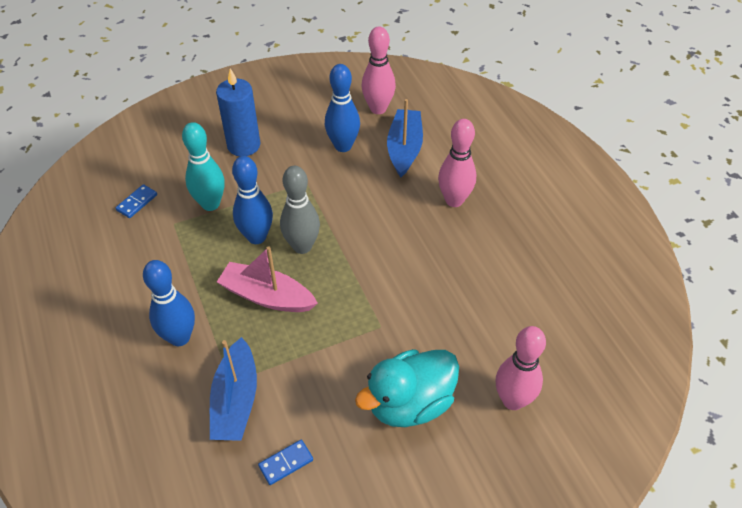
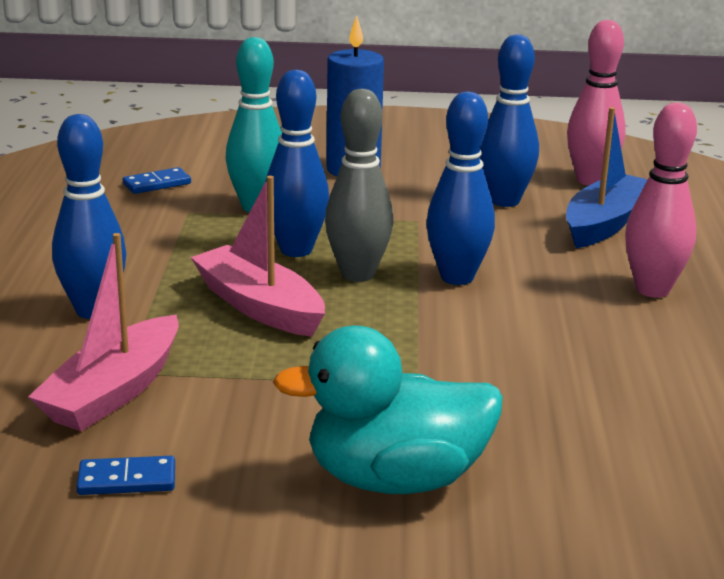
camera: 25 degrees right, 25 degrees down
blue boat [210,337,257,441] -> pink boat [28,233,179,431]
pink bowling pin [496,326,546,410] -> none
none -> blue bowling pin [426,92,495,285]

